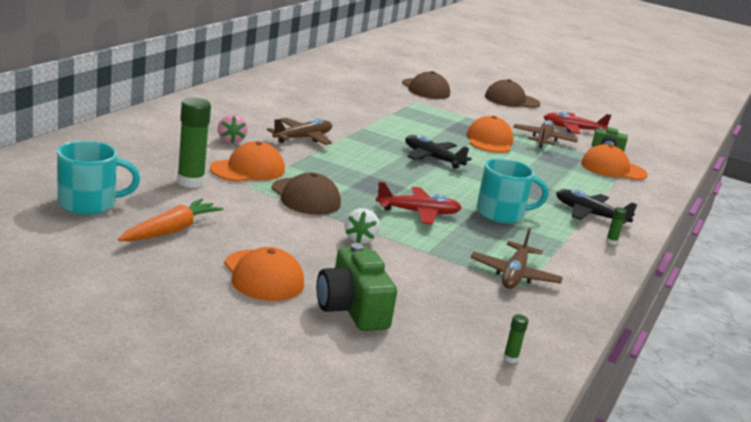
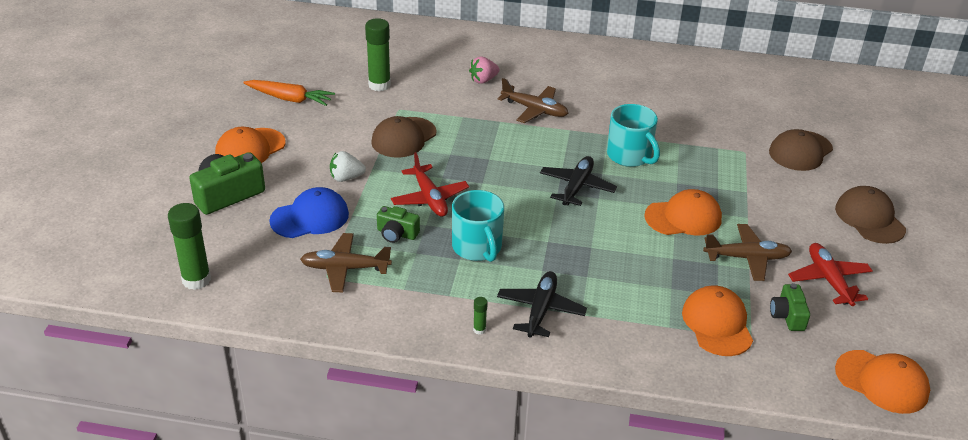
camera: 75 degrees right, 15 degrees up
turquoise mug [57,141,140,215] -> turquoise mug moved to [607,104,660,167]
orange cap [210,141,285,182] -> orange cap moved to [835,350,930,414]
green glue stick [503,314,528,363] -> green glue stick [168,203,211,290], size x2.29
none -> blue cap [269,187,349,238]
none -> green camera [377,206,420,243]

